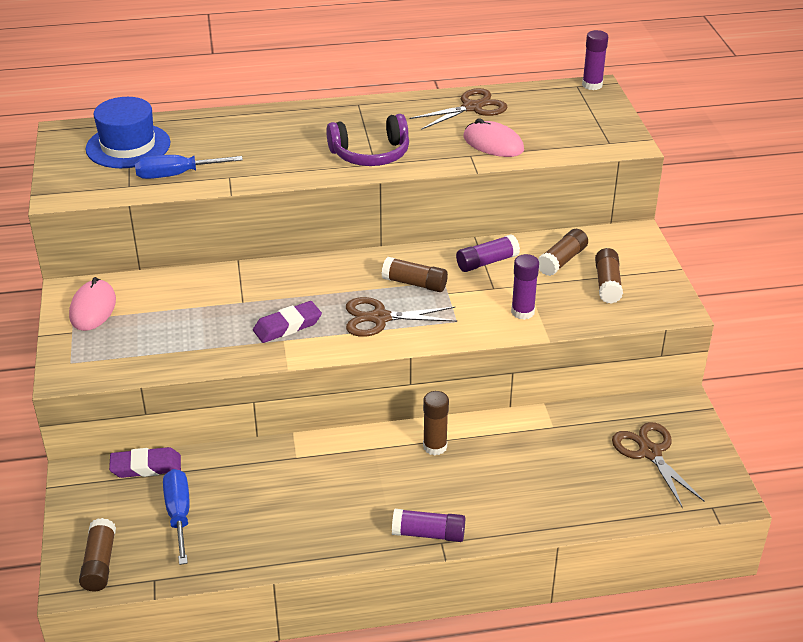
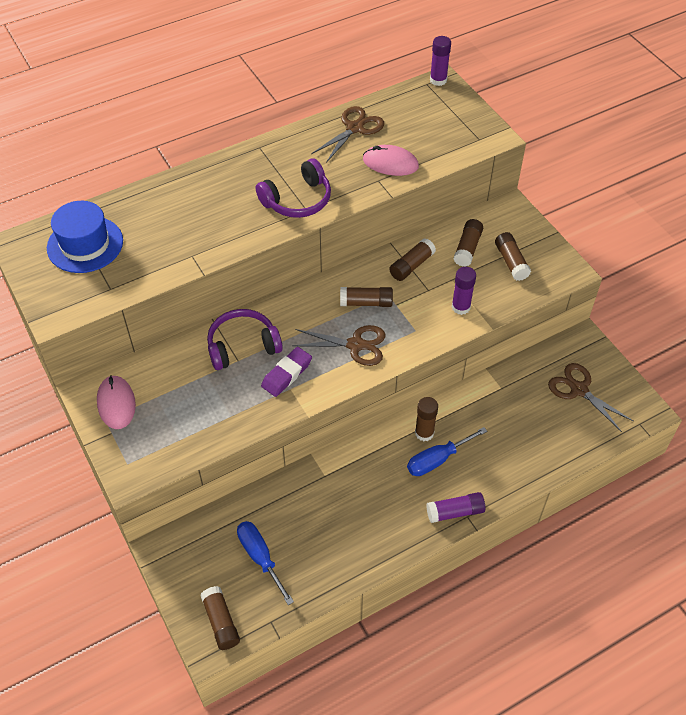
camera: 20 degrees left, 15 degrees up
purple eraser [109,447,181,478] -> none
blue screwdriver [135,155,243,179] -> blue screwdriver moved to [407,427,487,476]
brown scissors [346,297,457,337] -> brown scissors turned 150 degrees counterclockwise [292,325,386,366]
purple glue stick [456,234,520,272] -> brown glue stick [389,238,436,281]
none -> purple headphones [207,309,283,370]

